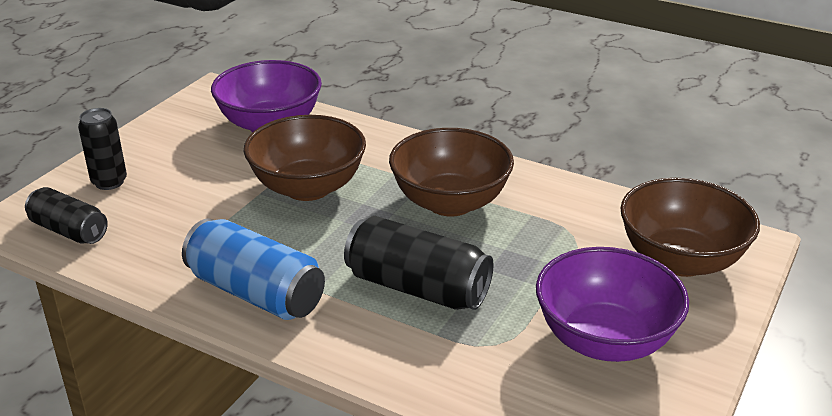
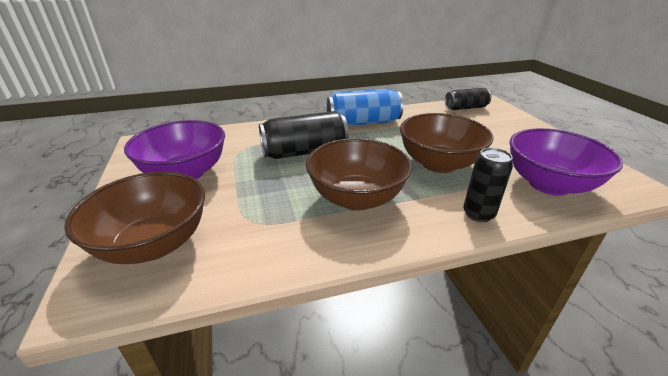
camera: 135 degrees right, 0 degrees up
black can [78,108,127,190] -> black can moved to [463,148,513,222]

